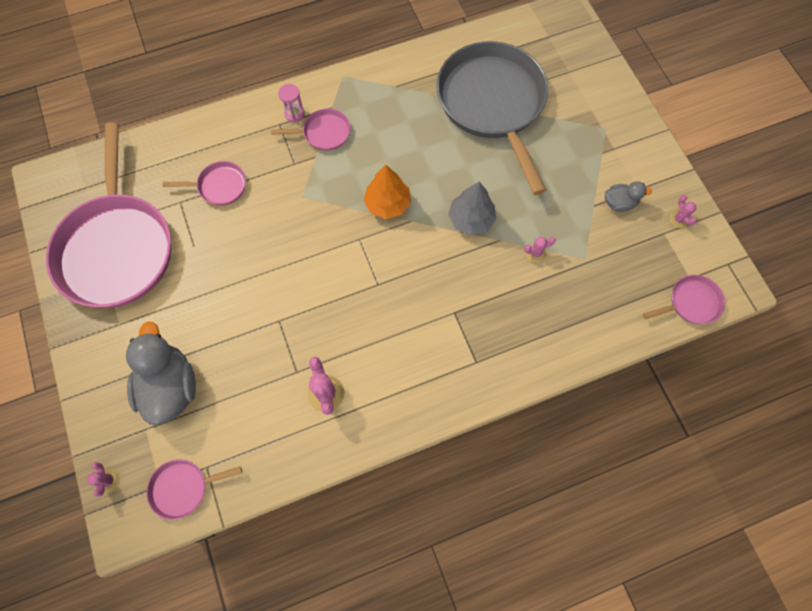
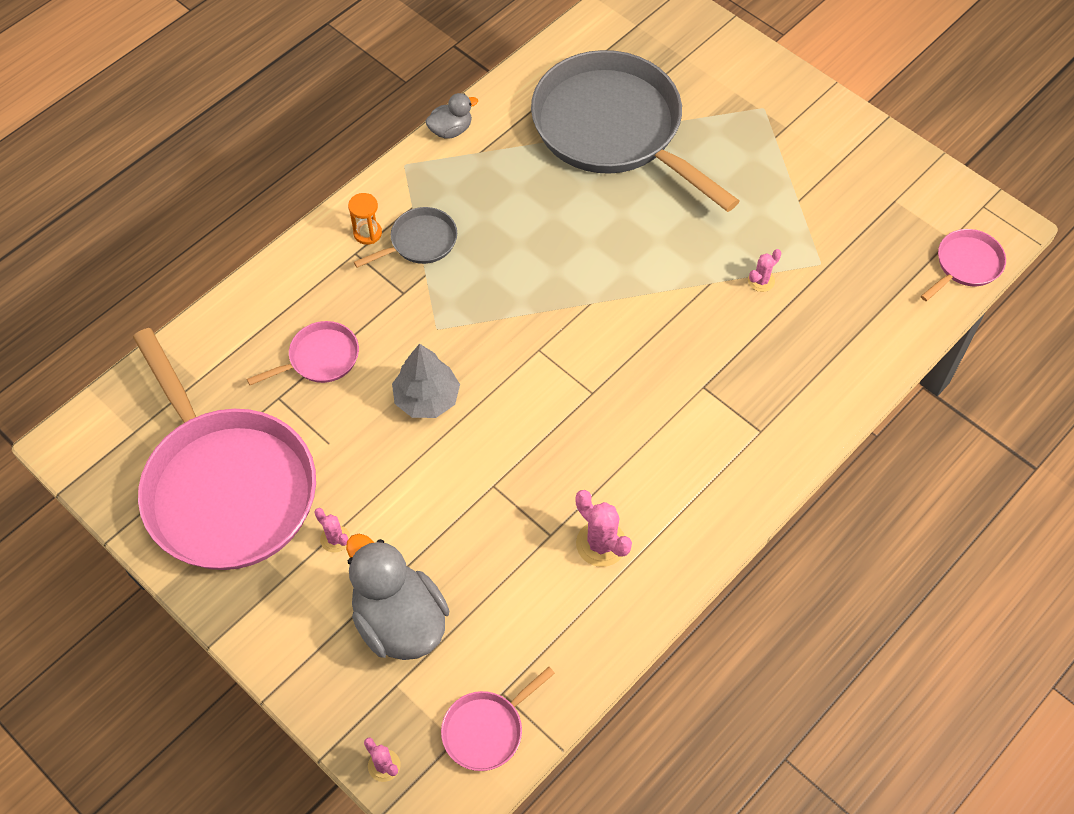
camera: 25 degrees left, 10 degrees down
pink pan [271,108,351,151] -> grey pan [354,207,457,268]
pink hourglass [278,84,304,122] -> orange hourglass [348,193,382,245]
orange tree [363,165,411,219] -> none
grey tree [448,182,496,235] -> grey tree moved to [392,344,460,418]
grey duck [605,181,652,212] -> grey duck moved to [426,93,478,138]
pink cactus [669,195,697,228] -> pink cactus moved to [314,508,350,553]

